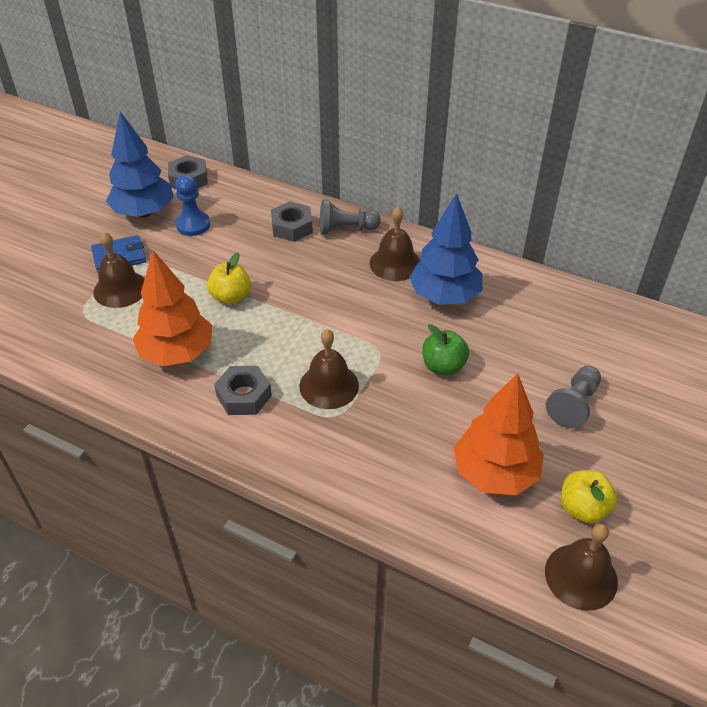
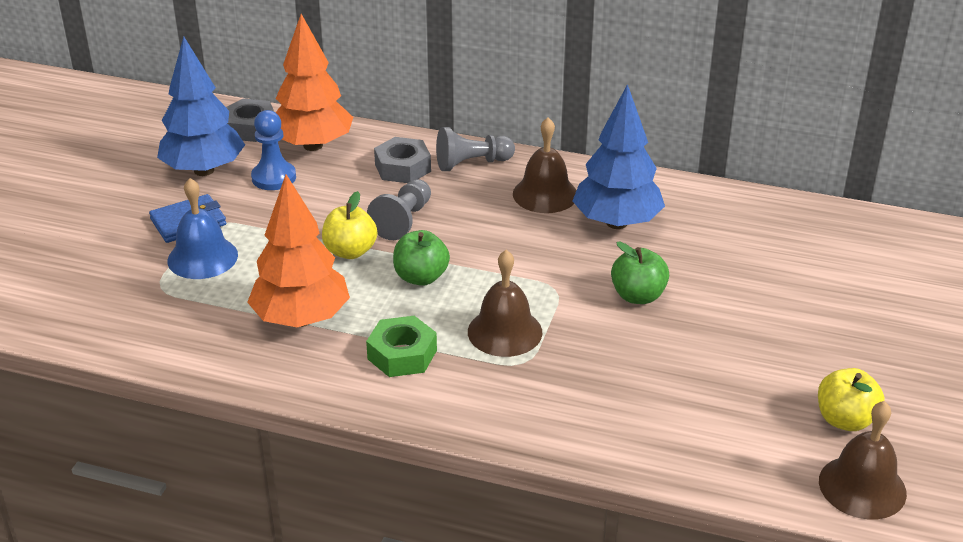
camera: 10 degrees left, 10 degrees down
brown bell [93,232,145,308] -> blue bell [167,178,238,279]
grey nut [214,366,272,415] -> green nut [366,316,437,377]
orange tree [454,373,544,495] -> orange tree moved to [275,14,353,151]
grey pawn [546,366,601,429] -> grey pawn moved to [367,179,431,240]
none -> green apple [393,230,450,286]

